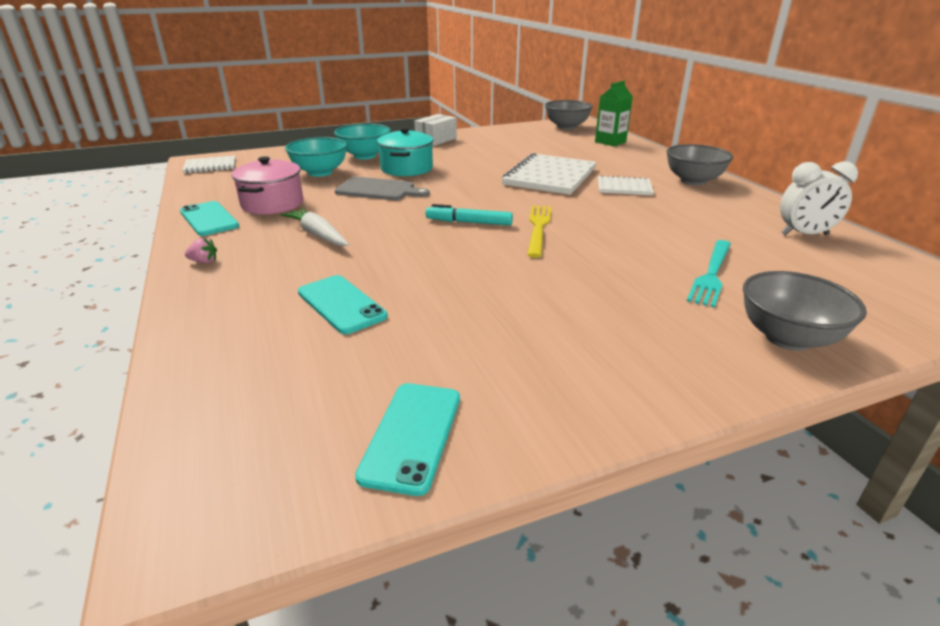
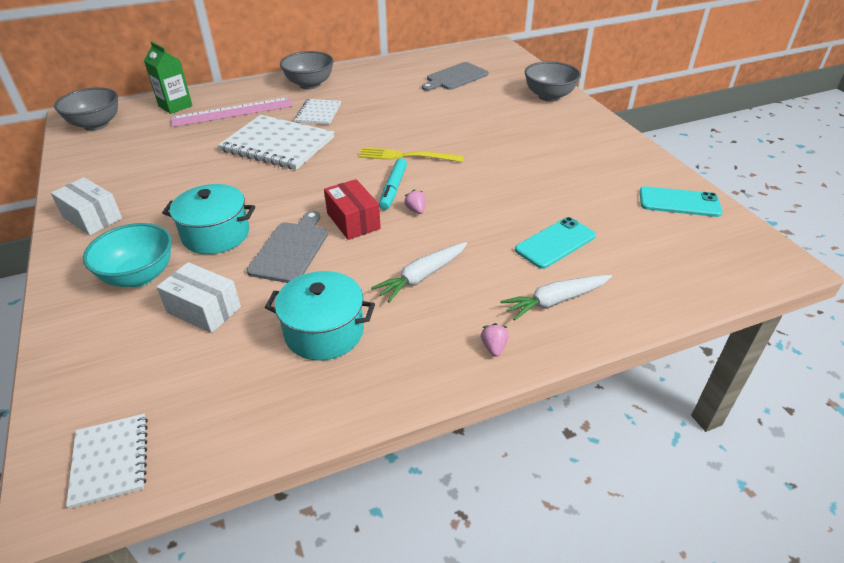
camera: 90 degrees left, 10 degrees up
turquoise phone [180,201,239,236] -> none
pink pot [232,156,303,214] -> turquoise pot [265,271,375,361]
turquoise bowl [285,137,347,177] -> white box [157,262,241,333]
turquoise fork [687,240,731,308] -> none
white clock [780,161,858,235] -> none
none -> pink ruler [171,97,293,127]
none -> red box [324,179,381,240]
none -> pink strawberry [404,189,425,214]
none -> grey cutting board [422,62,489,91]
none -> white carrot [500,275,612,321]

